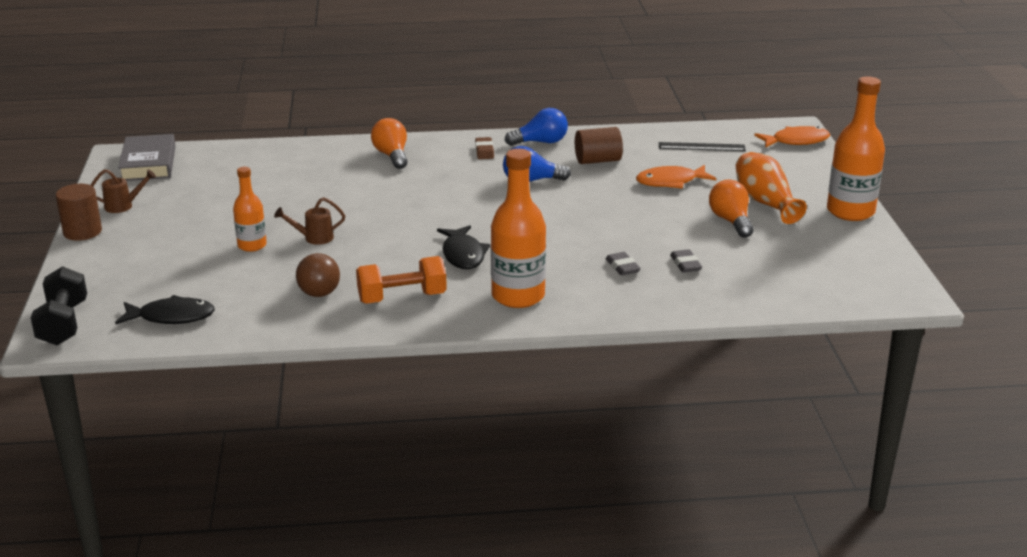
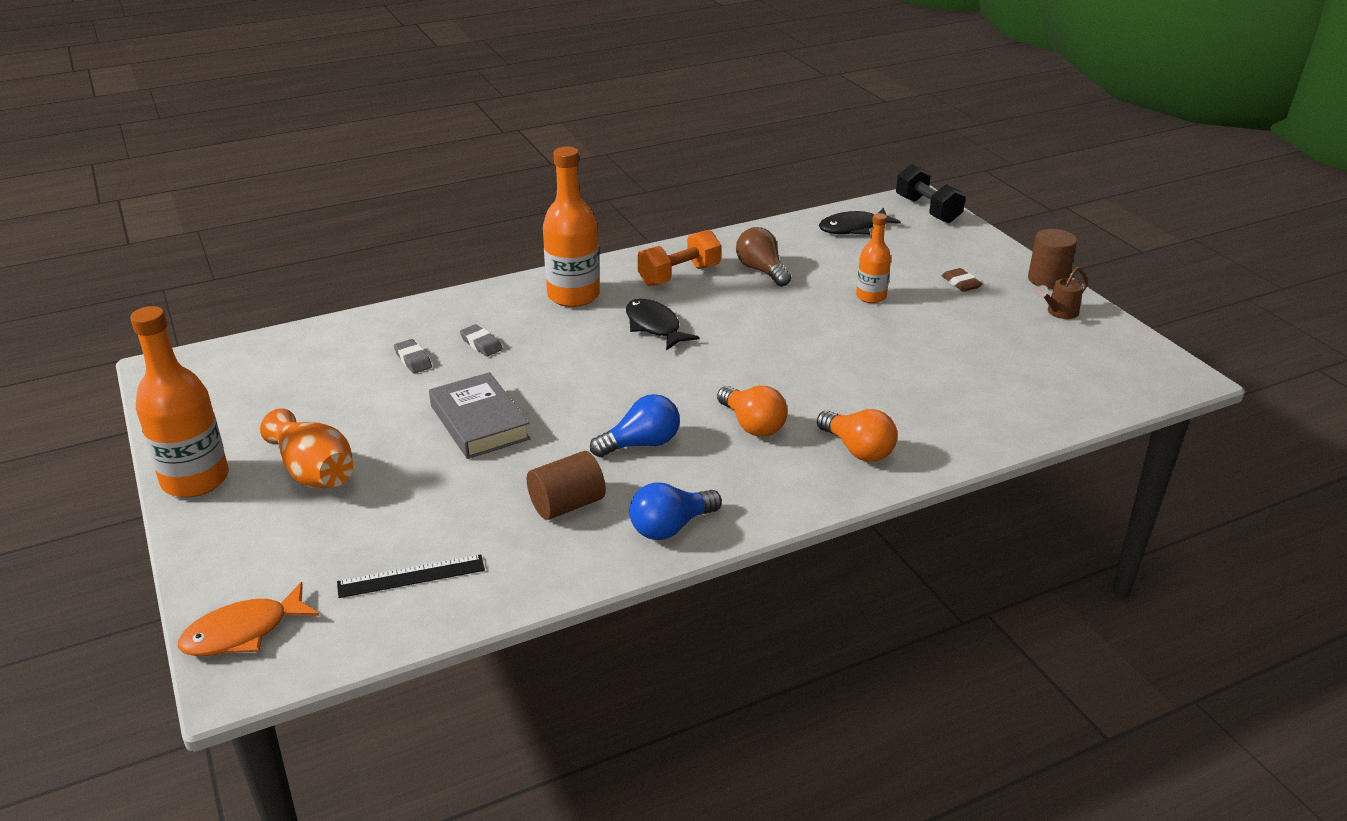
camera: 160 degrees right, 5 degrees up
grey book [118,134,176,181] -> grey book moved to [429,372,531,459]
brown watering can [274,197,345,245] -> none
brown eraser [475,137,494,159] -> brown eraser moved to [941,268,983,292]
orange fish [636,165,717,189] -> none
orange light bulb [709,180,753,238] -> orange light bulb moved to [717,386,788,437]

